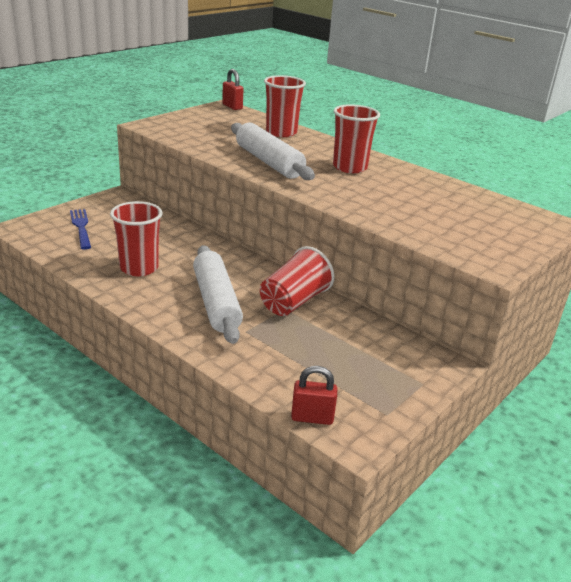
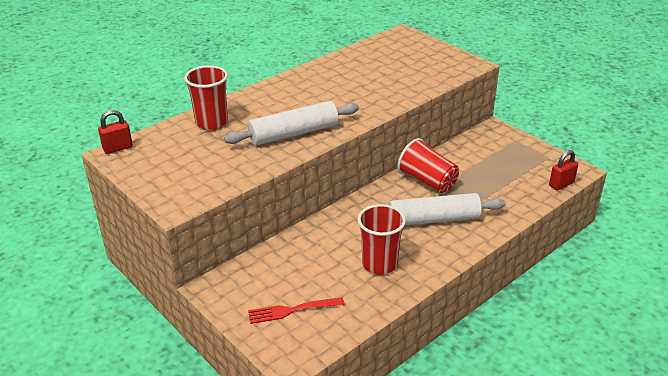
camera: 80 degrees left, 5 degrees up
blue fork [70,209,91,250] -> red fork [248,297,344,324]
red padlock [291,366,337,425] -> red padlock turned 45 degrees clockwise [549,150,578,190]
red cup [333,104,380,173] -> none

